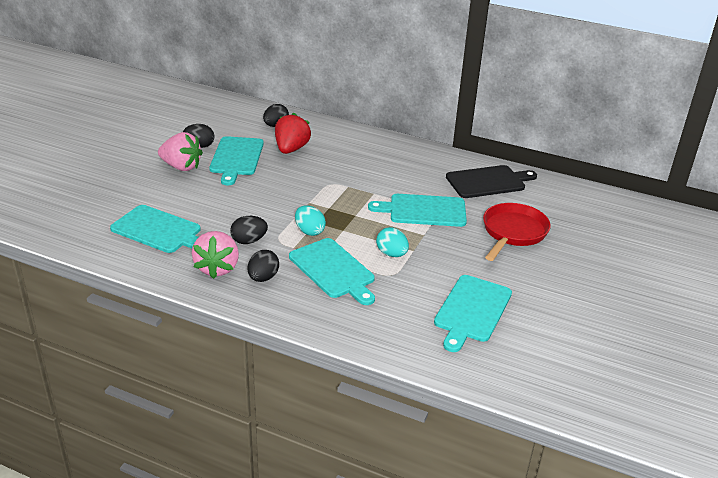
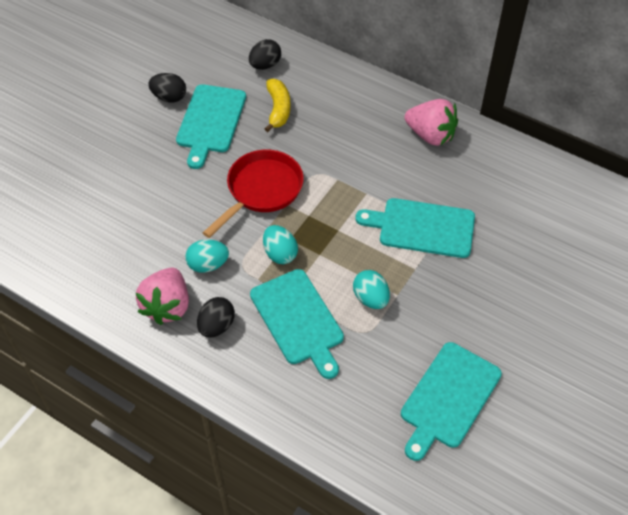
camera: 10 degrees right, 20 degrees up
turquoise cutting board [110,205,201,253] -> none
pink strawberry [158,132,203,171] -> pink strawberry moved to [404,99,458,146]
black egg [230,216,268,244] -> turquoise egg [185,240,229,273]
red strawberry [275,113,311,154] -> yellow banana [265,79,290,132]
black cutting board [446,165,537,198] -> none
red pan [483,203,551,261] -> red pan moved to [203,150,304,238]

